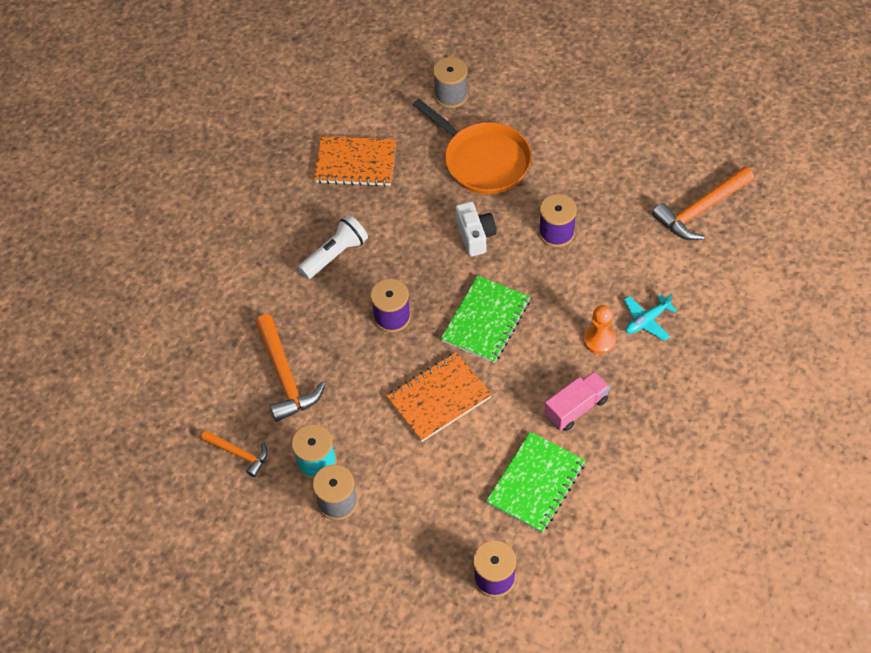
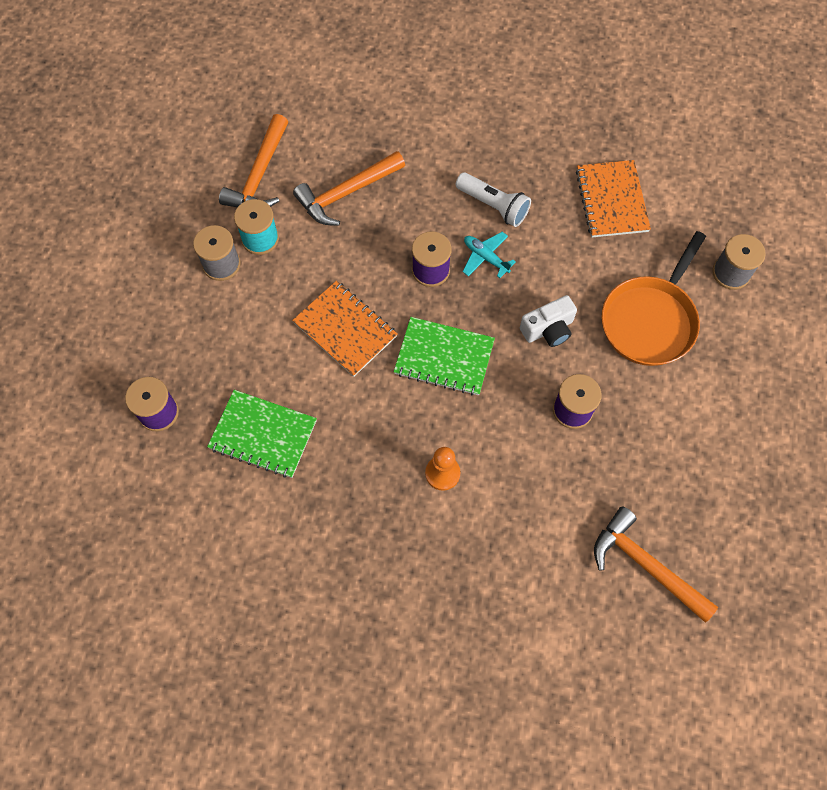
camera: 75 degrees right, 10 degrees up
orange hammer [201,430,268,477] -> orange hammer [219,114,288,207], size x1.69
pink truck [544,371,610,431] -> none
turquoise plane [624,293,677,341] -> turquoise plane moved to [463,232,516,278]

